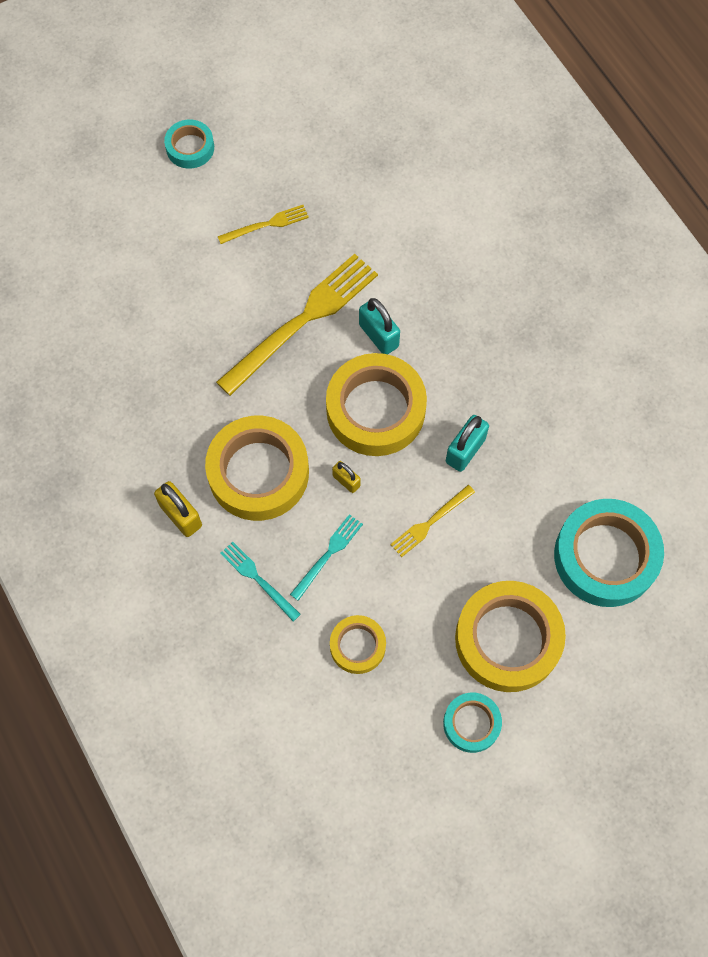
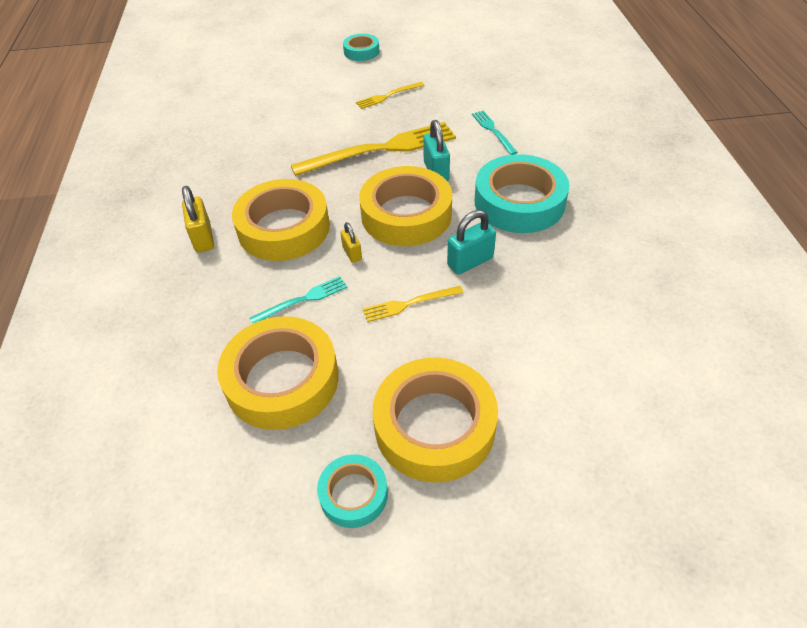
camera: 25 degrees right, 20 degrees down
yellow fork [218,205,309,244] -> yellow fork turned 150 degrees clockwise [356,82,424,109]
turquoise fork [220,542,301,621] -> turquoise fork moved to [472,111,518,155]
yellow tape [330,615,386,674] -> yellow tape [217,316,339,430], size x1.89
turquoise tape [554,499,664,607] -> turquoise tape moved to [475,154,569,233]

